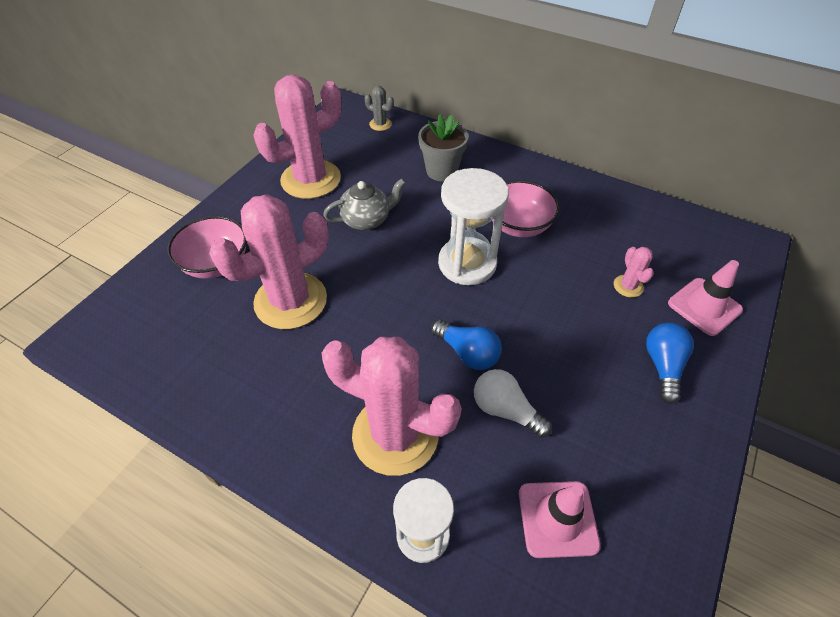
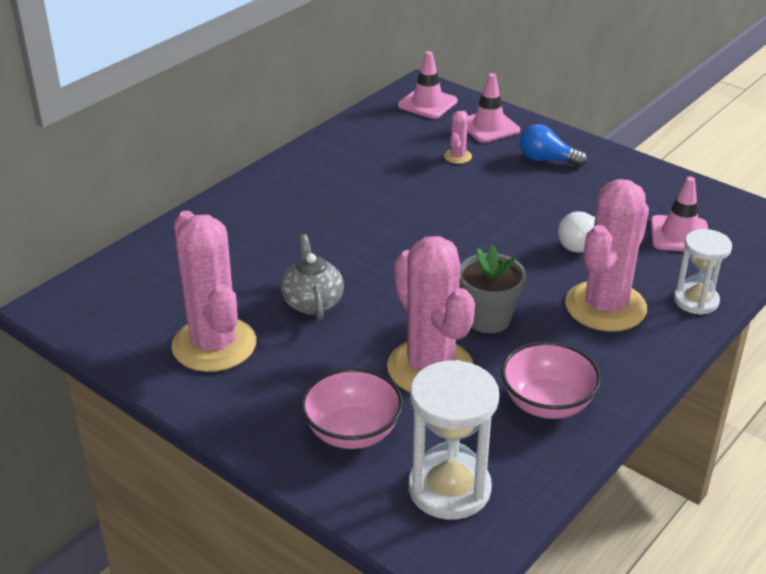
camera: 80 degrees left, 15 degrees down
grey cactus [365,86,394,131] -> none
grey flower pot [418,114,469,181] -> grey flower pot moved to [459,245,526,333]
blue light bulb [431,320,502,370] -> none
white hourglass [438,168,509,285] -> white hourglass moved to [408,360,499,520]
pink bowl [492,180,560,237] -> pink bowl moved to [501,341,601,419]
pink cactus [614,247,654,297] -> pink cactus turned 75 degrees counterclockwise [444,111,472,164]
none -> pink traffic cone [398,51,458,119]

